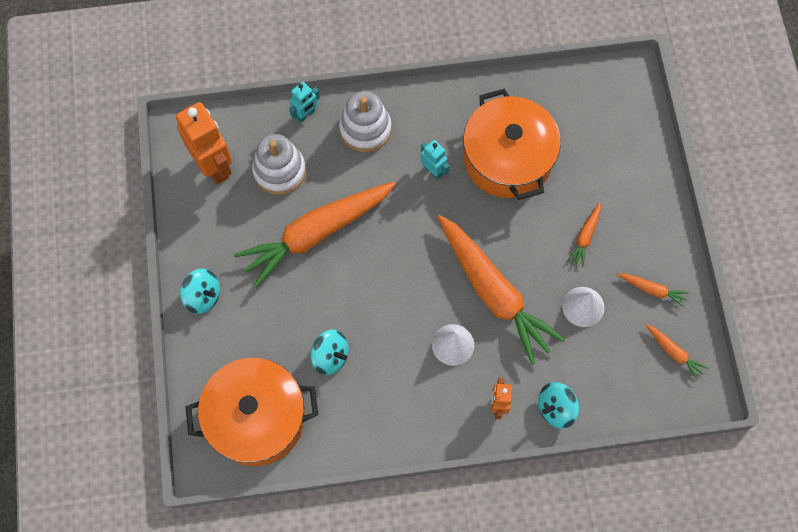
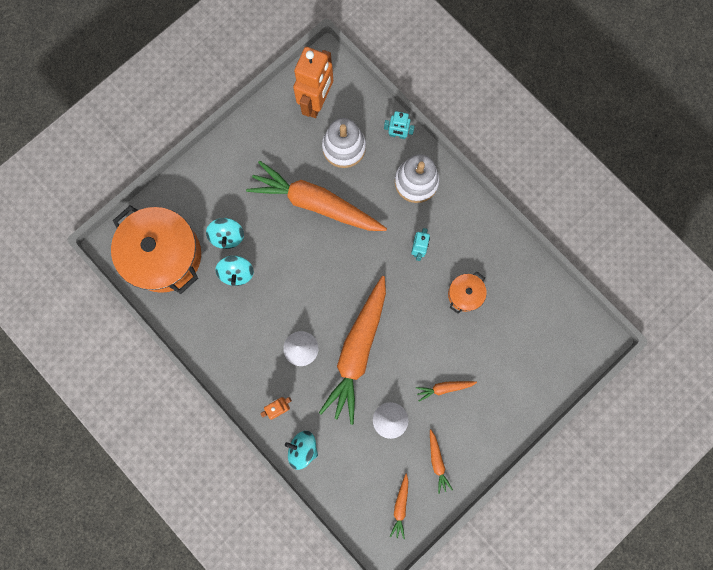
camera: 55 degrees right, 10 degrees up
turquoise spinning top [180,269,220,314] -> turquoise spinning top moved to [206,218,244,249]
orange pot [463,88,561,200] -> orange pot [448,272,487,314], size x0.45

